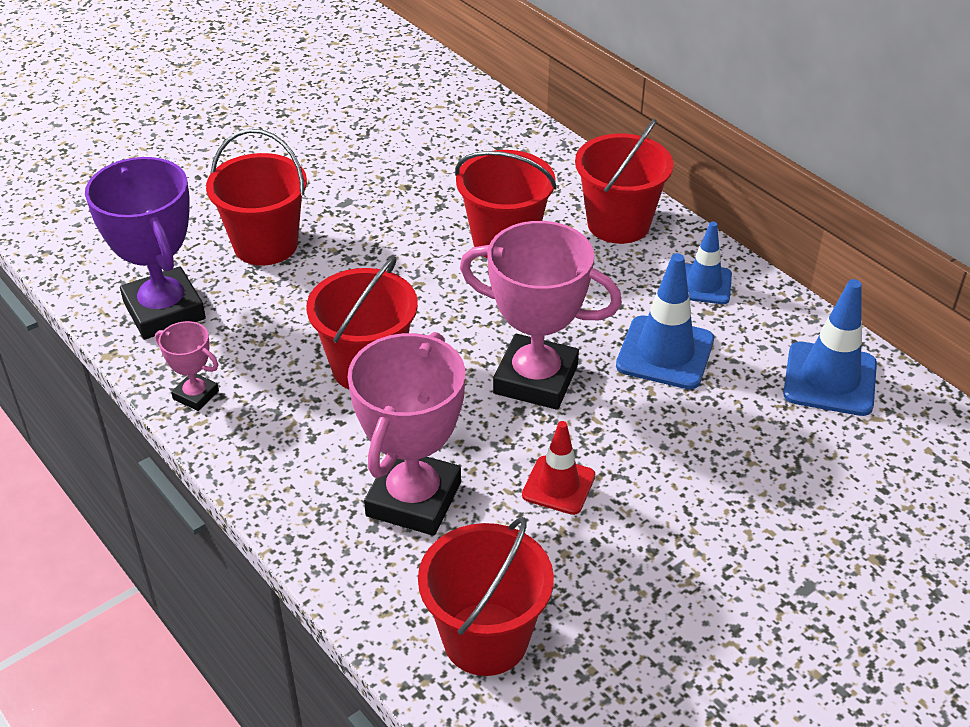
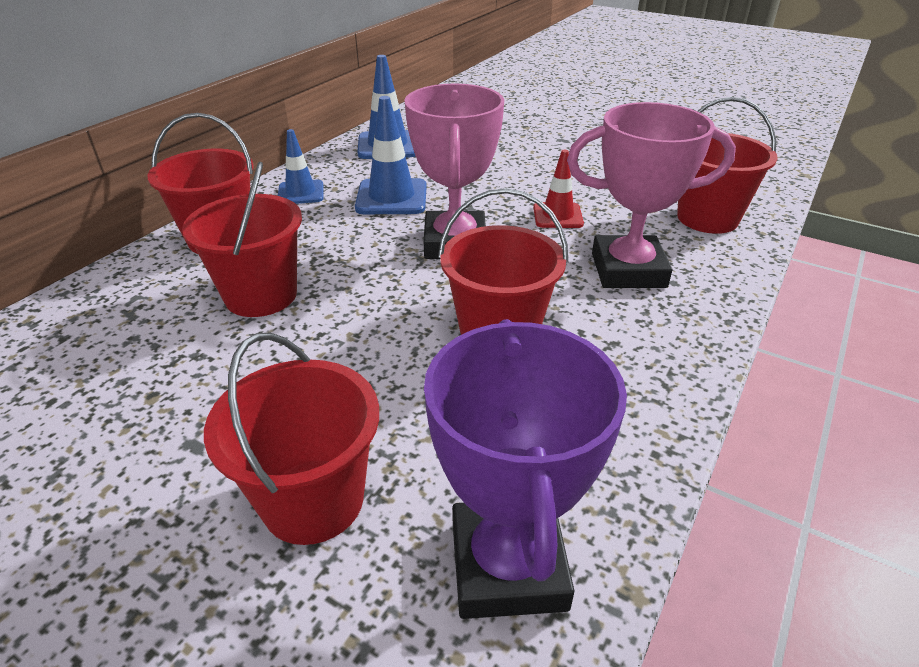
camera: 110 degrees left, 5 degrees down
purple trophy [85,157,206,340] -> purple trophy turned 45 degrees counterclockwise [424,319,627,619]
pink trophy [155,321,219,411] -> none

